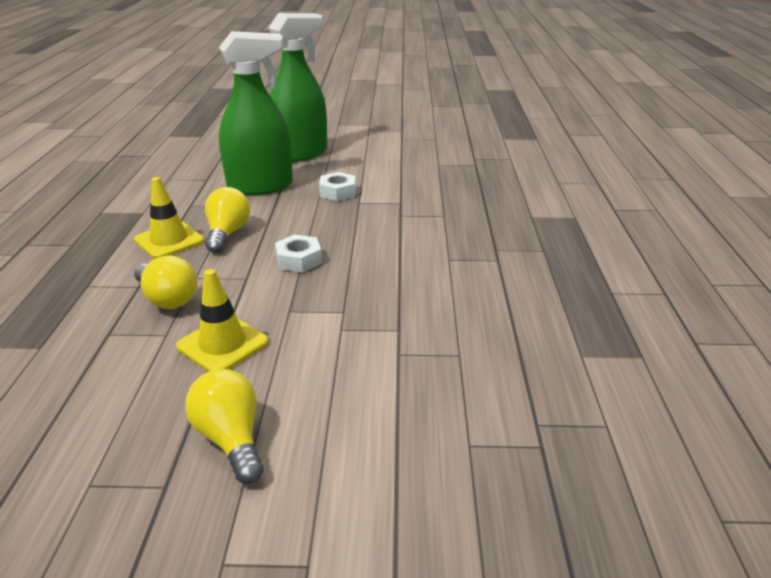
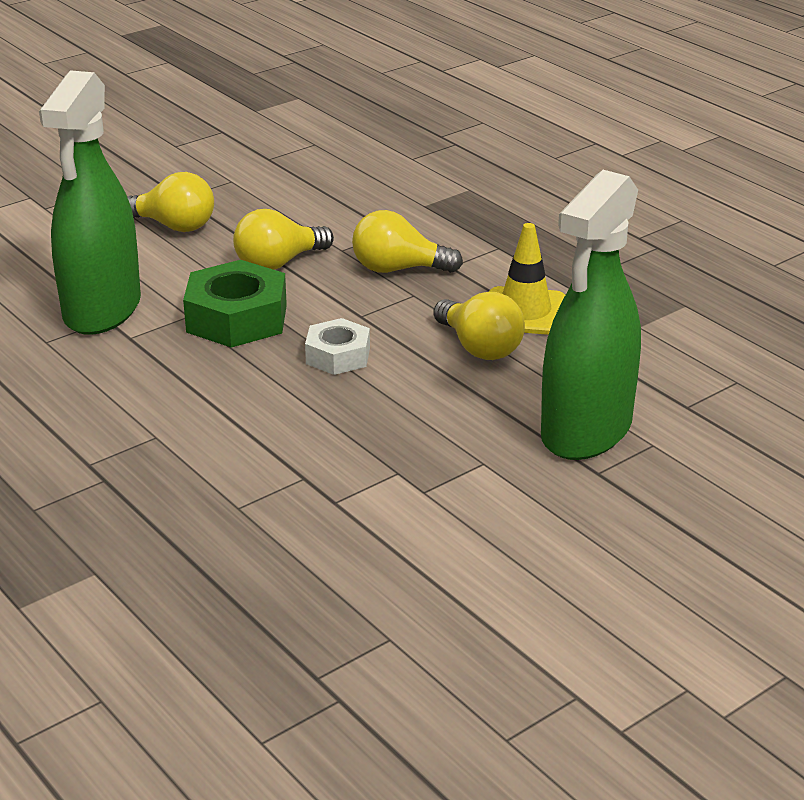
camera: 140 degrees right, 0 degrees up
yellow traffic cone [176,269,268,372] -> yellow light bulb [233,209,334,270]
green spray bottle [269,13,327,162] -> green spray bottle moved to [39,70,141,335]
white nut [319,172,356,201] -> none
none -> green nut [183,260,287,348]

